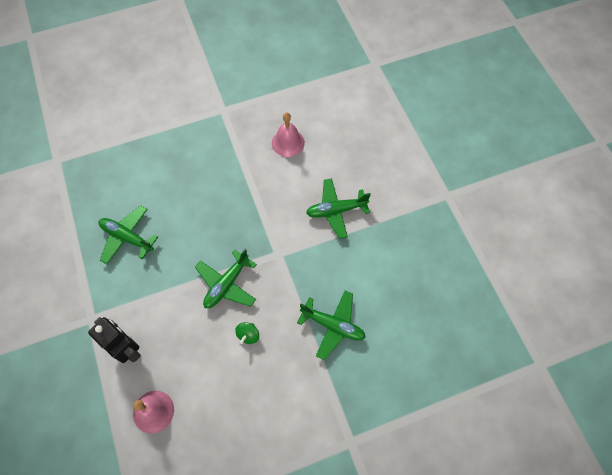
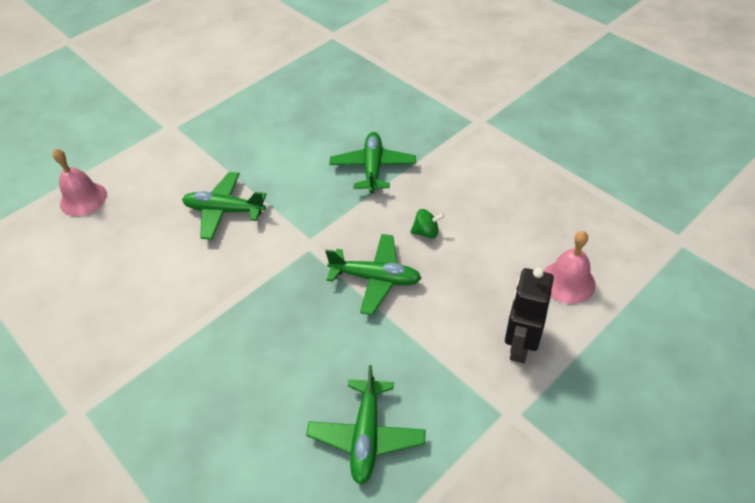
camera: 110 degrees left, 15 degrees down
pink bell [272,113,305,157] -> pink bell moved to [53,149,107,216]
green plane [306,178,371,239] -> green plane turned 135 degrees clockwise [182,172,266,240]

